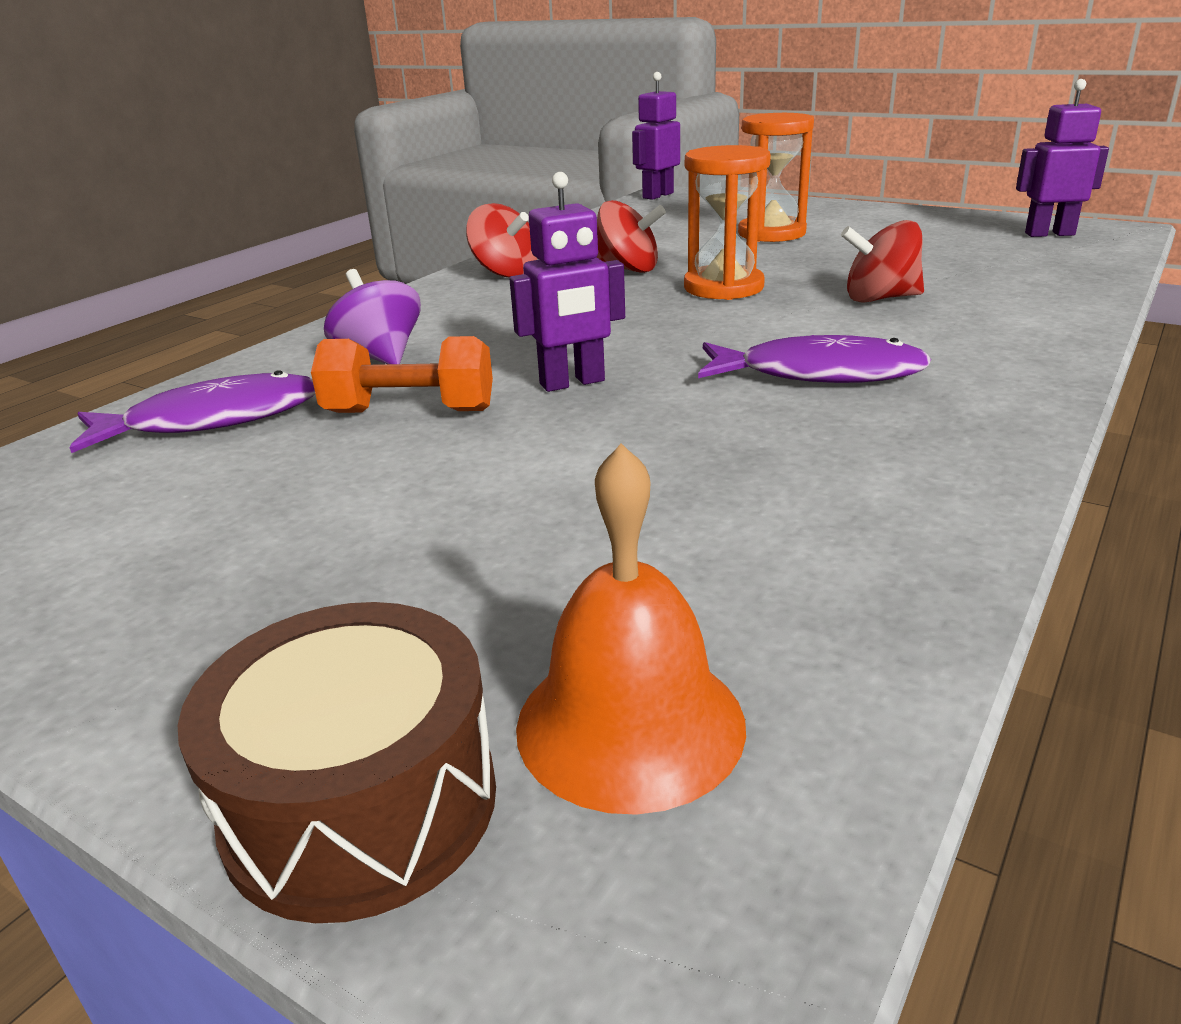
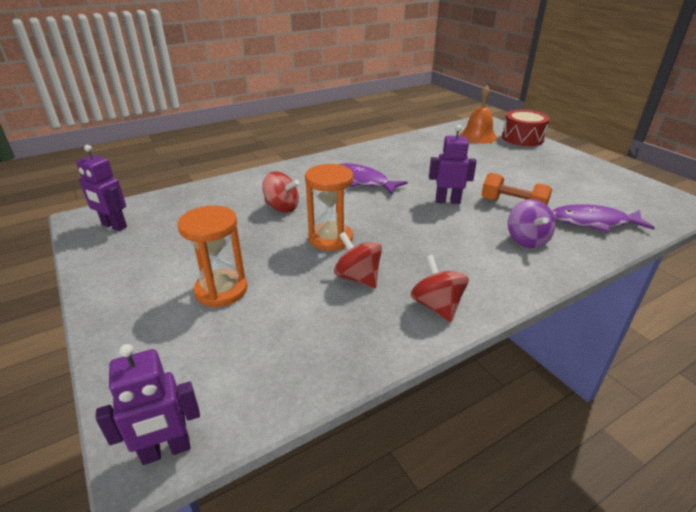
camera: 155 degrees left, 5 degrees up
brown drum [177,602,496,923] -> red drum [502,110,550,146]

